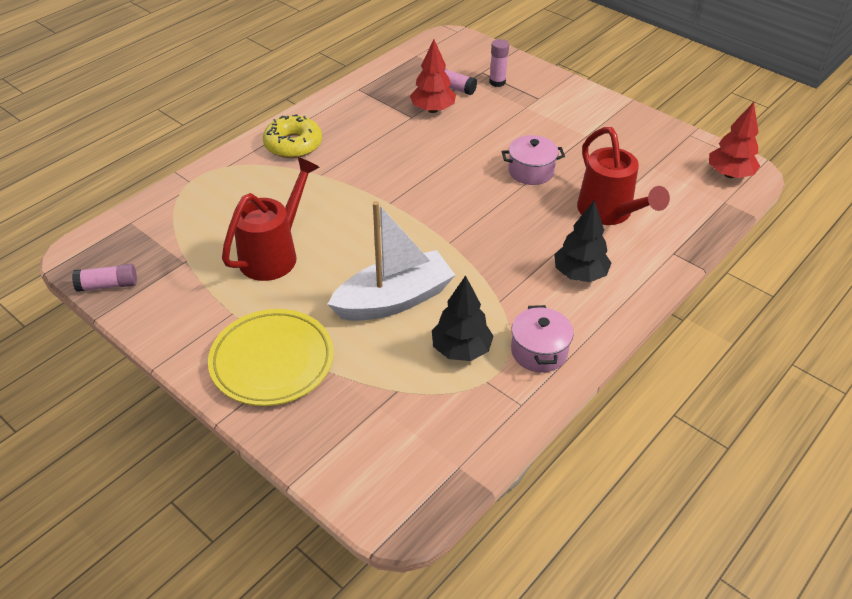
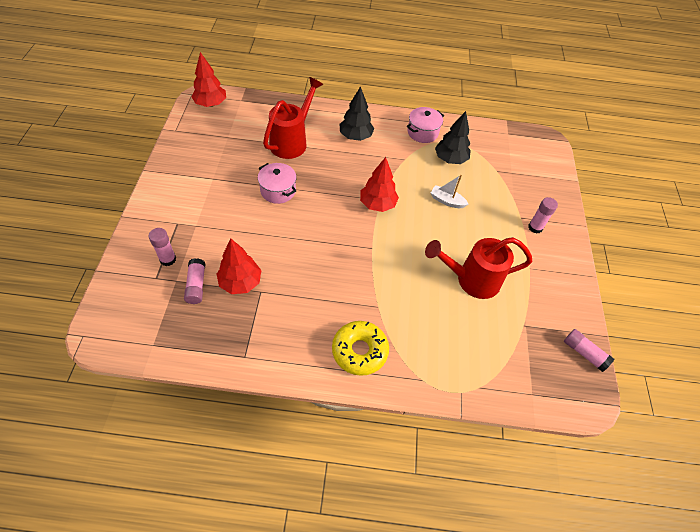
camera: 130 degrees left, 10 degrees up
yellow plate [208,309,334,406] -> pink glue stick [528,197,558,234]
white boat [328,201,455,321] -> white boat [431,175,468,208], size x0.46
none -> red tree [360,157,399,212]

